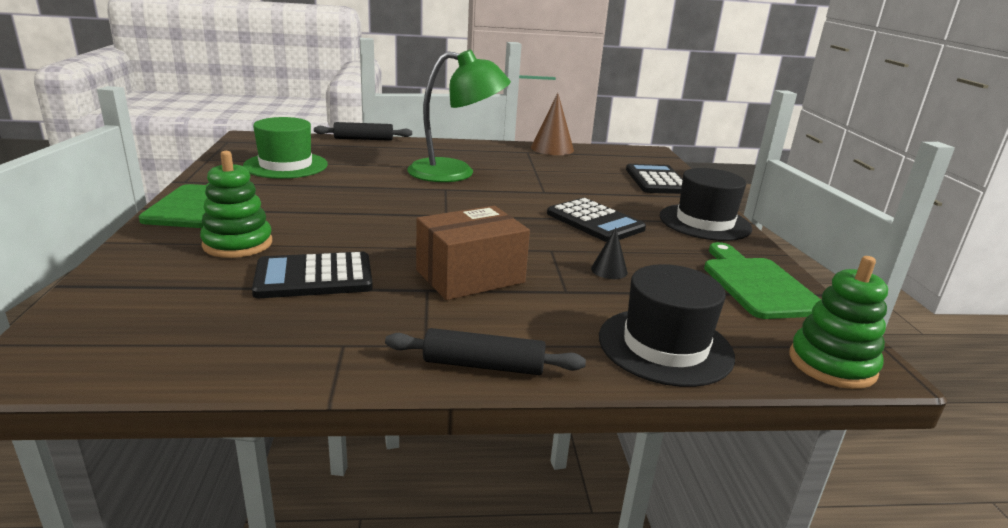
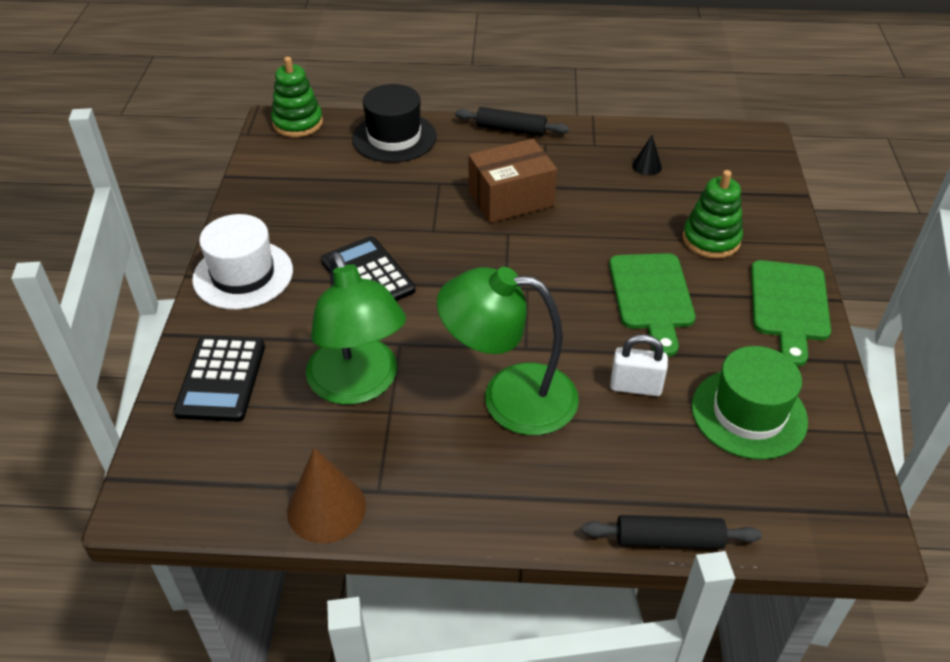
camera: 170 degrees left, 20 degrees up
black calculator [252,252,373,298] -> none
black cone [591,228,628,279] -> black cone moved to [632,135,662,175]
black hat [659,168,752,241] -> white hat [192,214,293,310]
green cutting board [704,242,821,319] -> green cutting board moved to [609,253,696,357]
none -> green lamp [306,252,406,405]
none -> white padlock [610,334,668,396]

